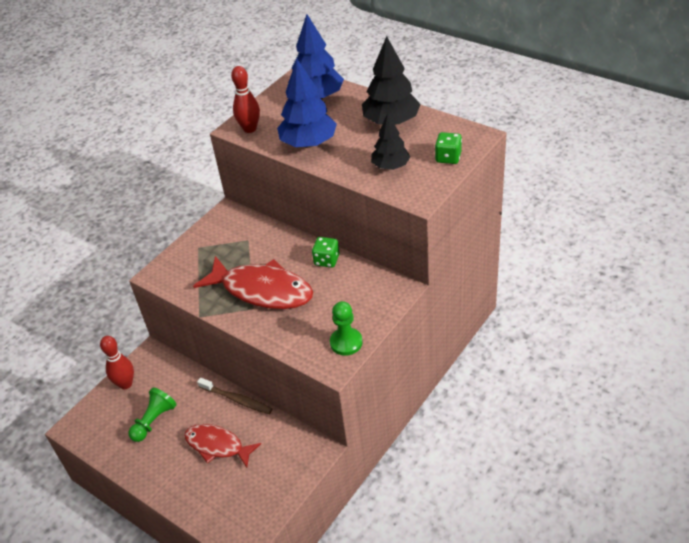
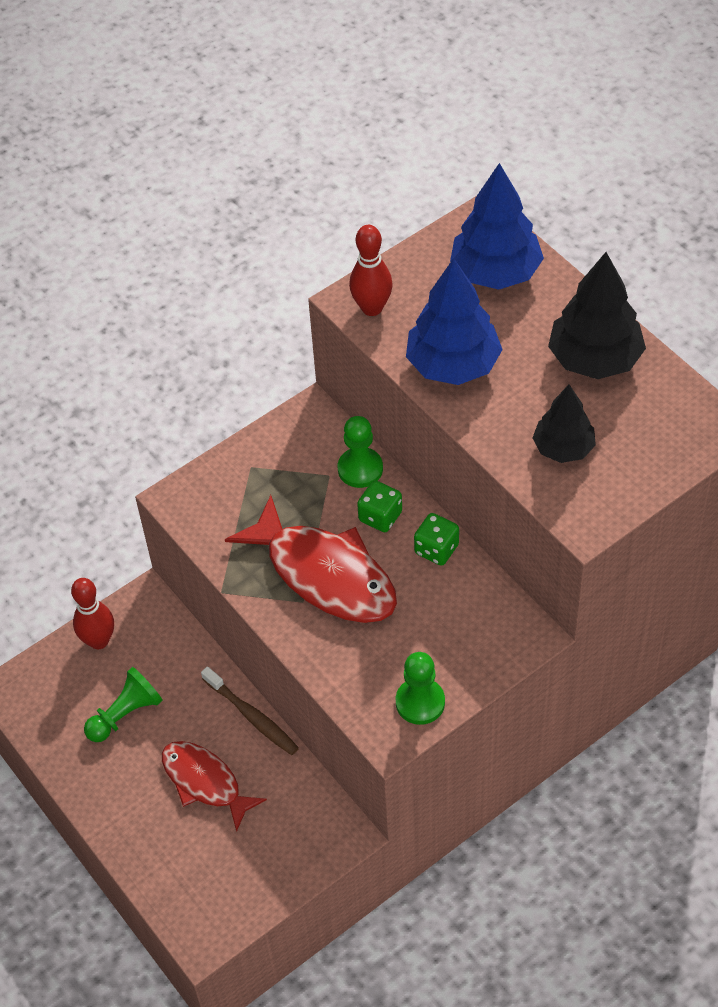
camera: 15 degrees right, 10 degrees up
green dice [435,132,462,164] -> green dice moved to [357,481,402,532]
none -> green pawn [338,416,383,488]

